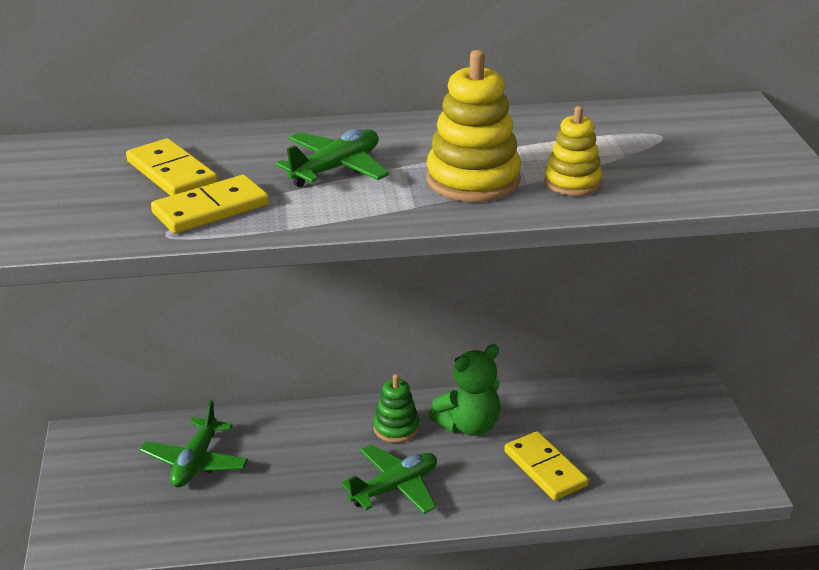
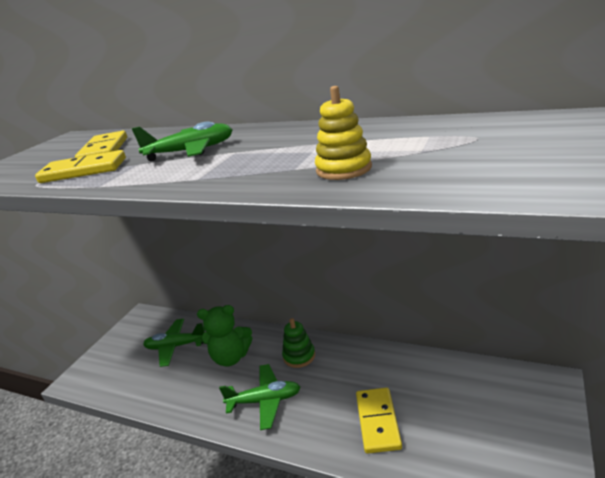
camera: 35 degrees right, 5 degrees down
green plane [140,400,248,487] -> green plane turned 45 degrees clockwise [143,319,205,367]
yellow stacking toy [426,50,521,202] -> none
green teddy bear [429,344,500,436] -> green teddy bear moved to [197,305,252,366]

